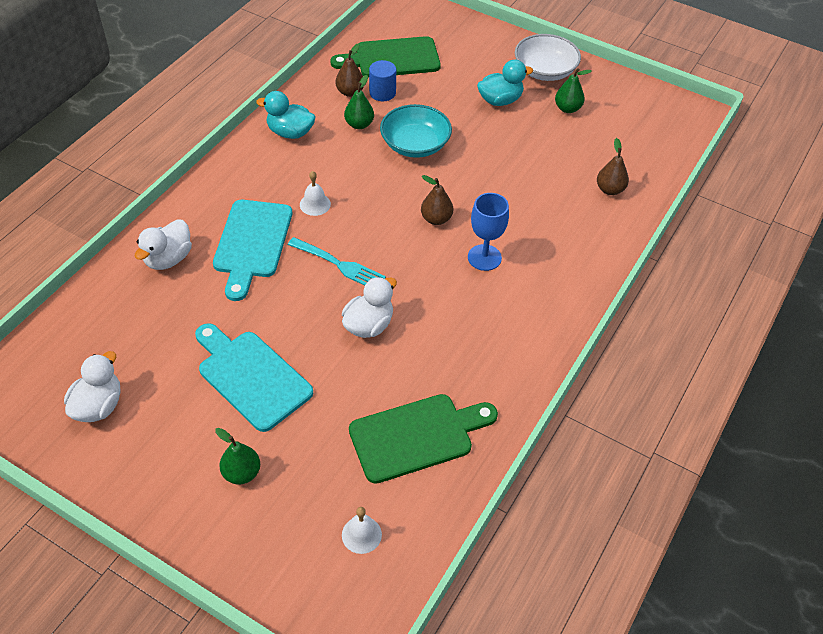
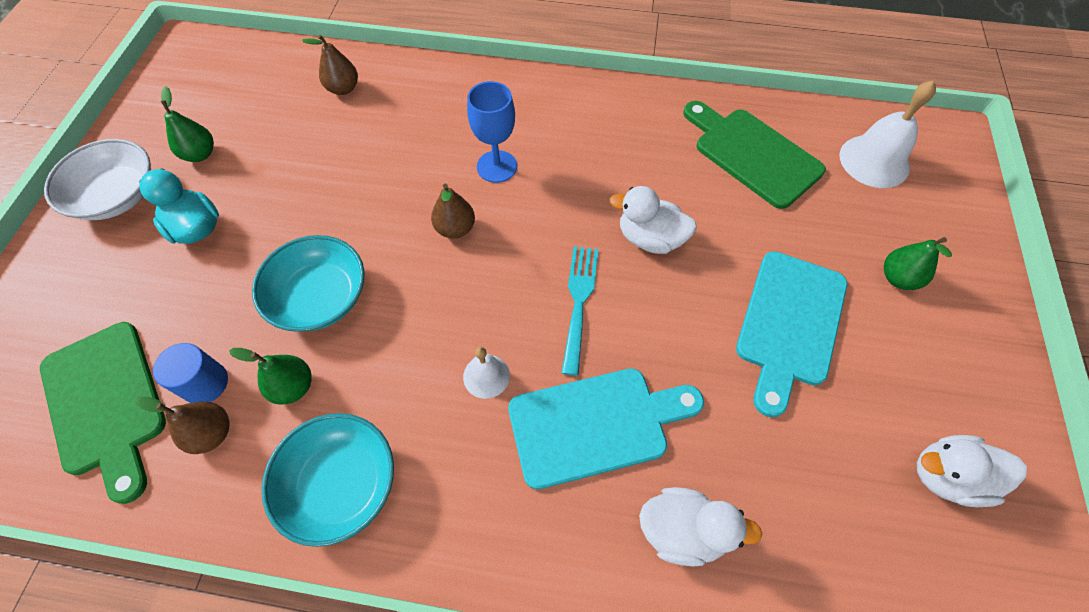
camera: 110 degrees left, 10 degrees up
turquoise duck [256,91,316,139] -> turquoise bowl [261,413,394,547]
white bell [342,507,382,554] -> white bell [839,80,936,188], size x1.78

